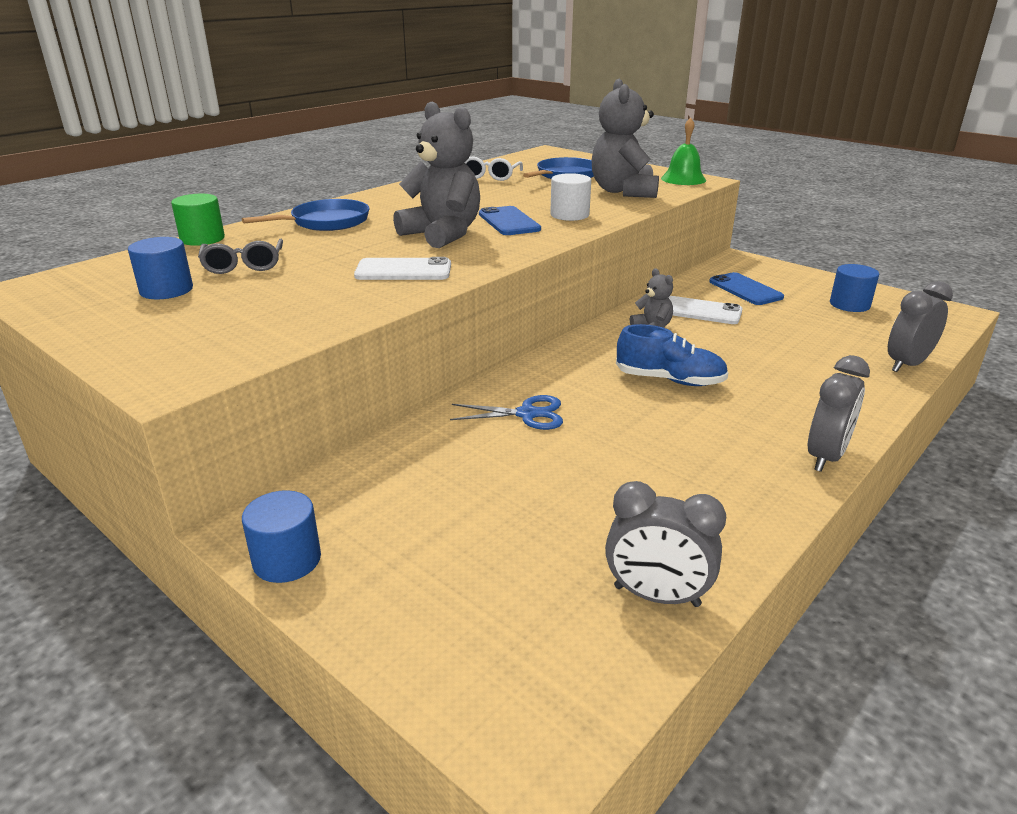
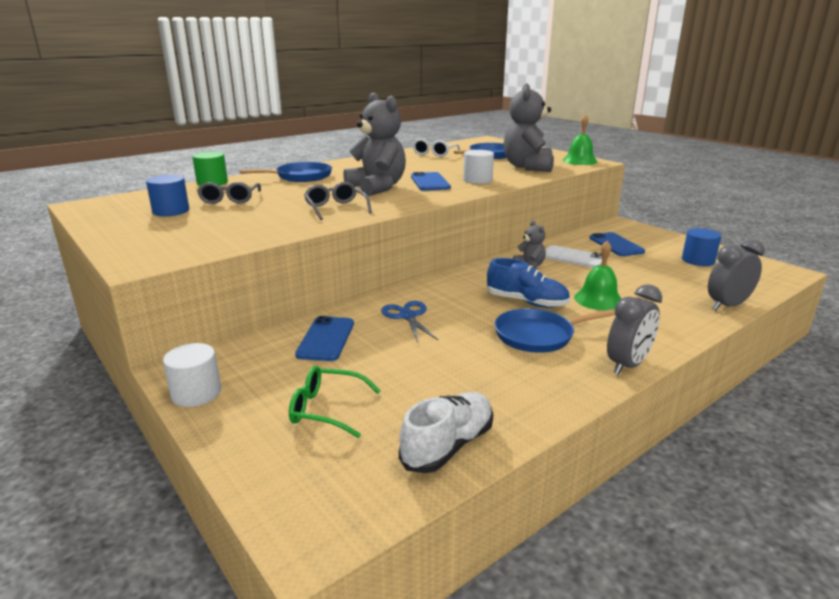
camera: 10 degrees right, 5 degrees down
blue cylinder [242,490,321,583] -> white cylinder [163,343,221,407]
white phone [354,257,451,280] -> grey glasses [304,182,372,220]
blue scissors [450,395,563,430] -> blue scissors turned 120 degrees counterclockwise [381,301,439,343]
grey clock [605,481,726,607] -> white shoe [399,392,493,473]
none -> green glasses [289,366,381,438]
none -> blue phone [295,316,354,361]
none -> blue pan [494,308,615,353]
none -> green bell [574,241,622,310]

